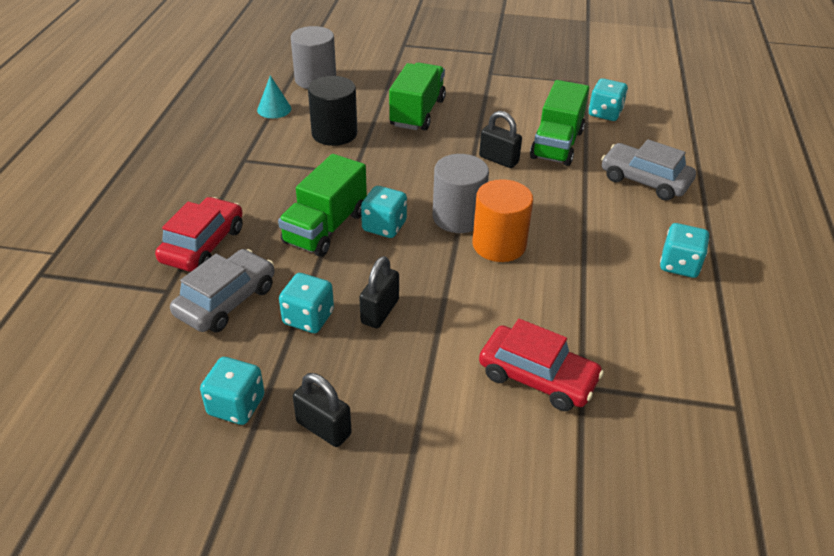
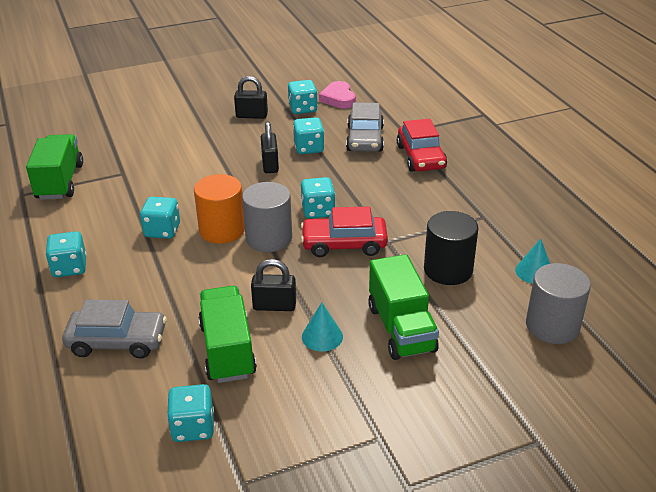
camera: 150 degrees right, 5 degrees down
green truck [278,154,367,257] -> green truck moved to [26,134,83,200]
red car [479,319,604,411] -> red car moved to [301,206,388,257]
none -> turquoise dice [140,197,180,239]
none -> turquoise cone [302,302,343,351]
none -> pink heart [319,81,356,109]

